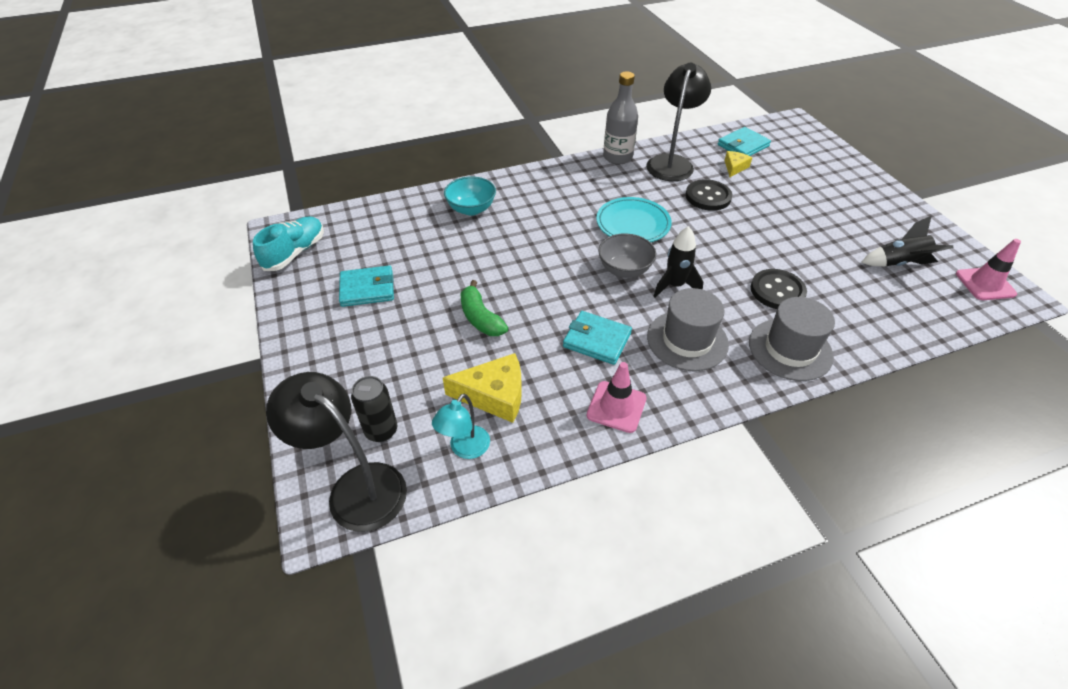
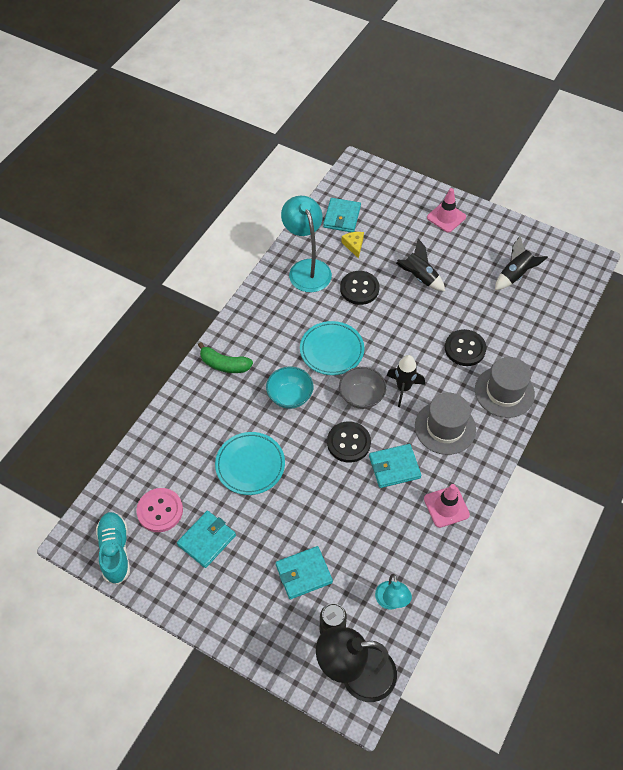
camera: 40 degrees left, 10 degrees up
yellow cheese [443,353,522,423] -> none
turquoise bowl [444,176,496,216] -> turquoise bowl moved to [266,367,314,409]
green banana [460,280,508,336] -> green banana moved to [198,342,253,373]
grey bottle [603,72,638,164] -> none
black lamp [646,63,711,181] -> turquoise lamp [281,196,332,292]
pink traffic cone [956,239,1021,300] -> pink traffic cone moved to [427,188,466,233]
none -> pink button [136,488,183,532]
none -> turquoise plate [215,432,285,495]
none -> turquoise wallet [276,546,333,599]
none -> black button [327,421,371,463]
none -> black rocket [396,238,445,291]

